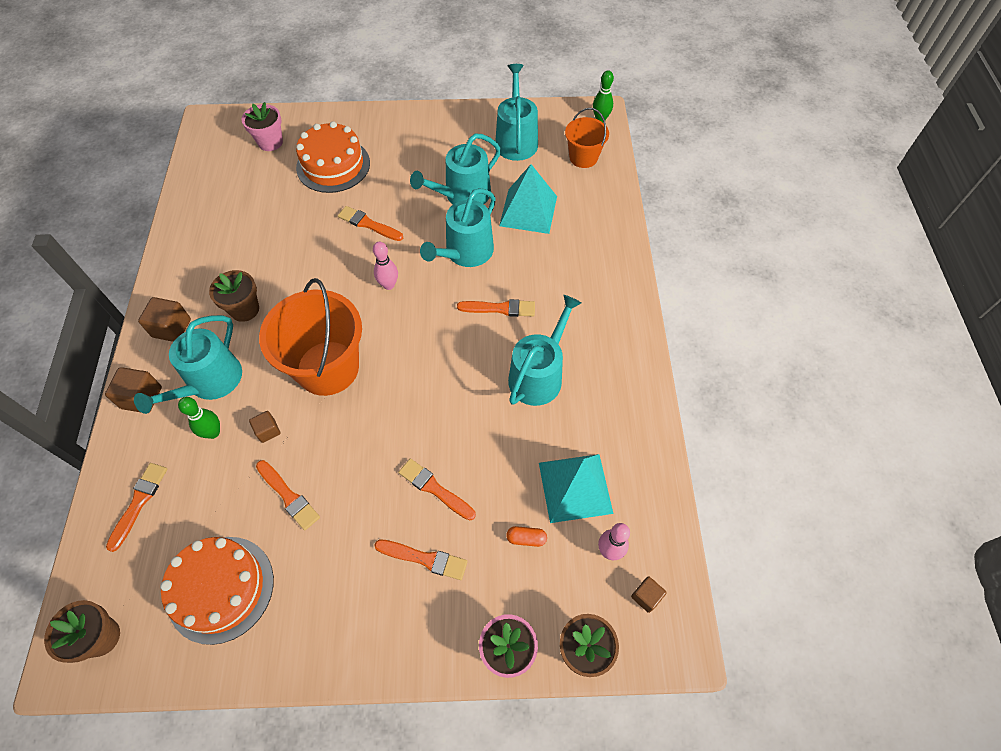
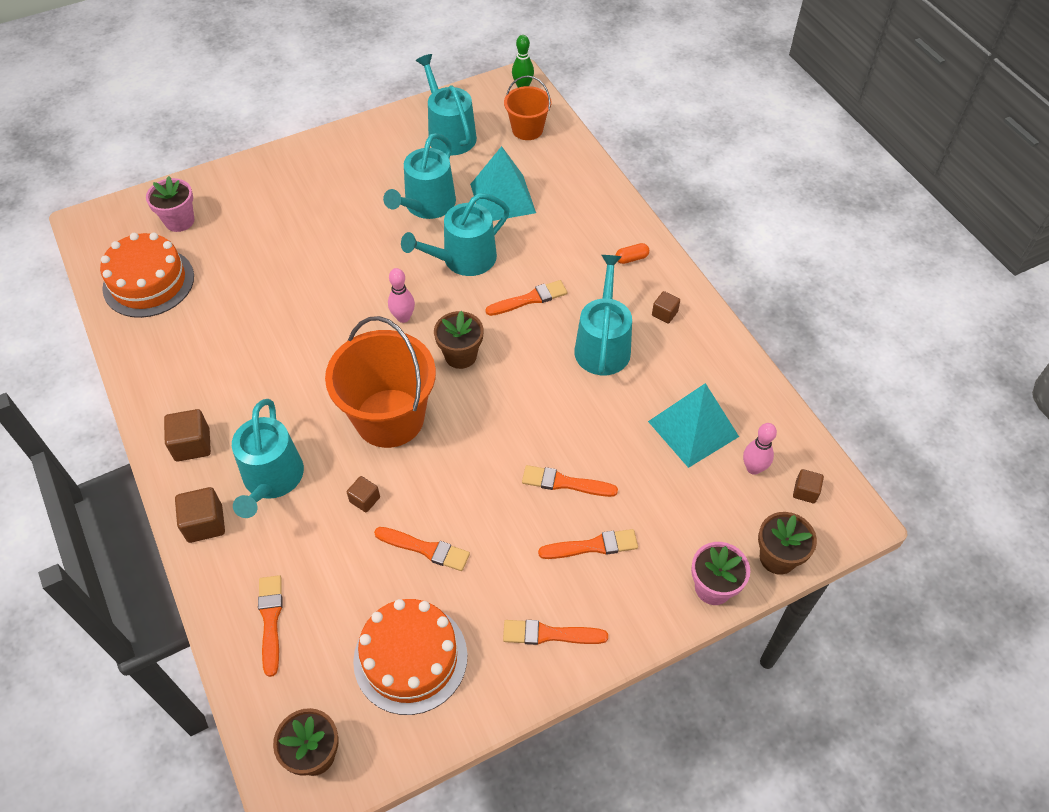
camera: 25 degrees left, 5 degrees down
green bowling pin [178,397,220,439] -> none
brown flower pot [209,270,259,322] -> brown flower pot moved to [434,311,483,369]
orange cake [296,121,370,193] -> orange cake moved to [100,233,194,318]
orange brush [338,206,403,241] -> orange brush moved to [503,620,608,645]
turquoise watering can [420,188,496,267] -> turquoise watering can turned 45 degrees clockwise [401,193,510,276]
orange capsule [506,526,547,547] -> orange capsule moved to [615,243,649,264]
none -> brown cube [652,291,680,324]

